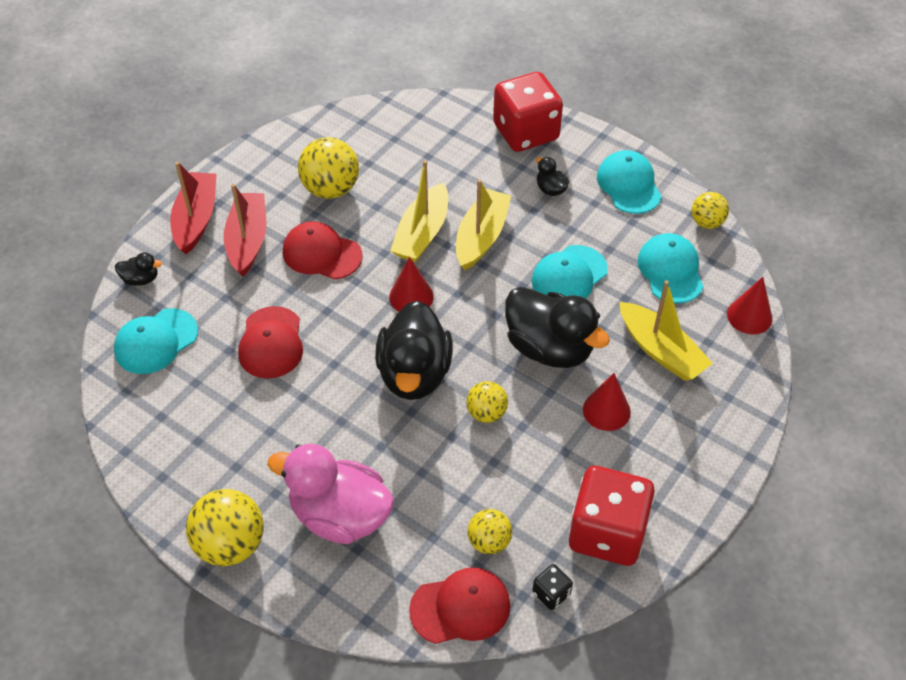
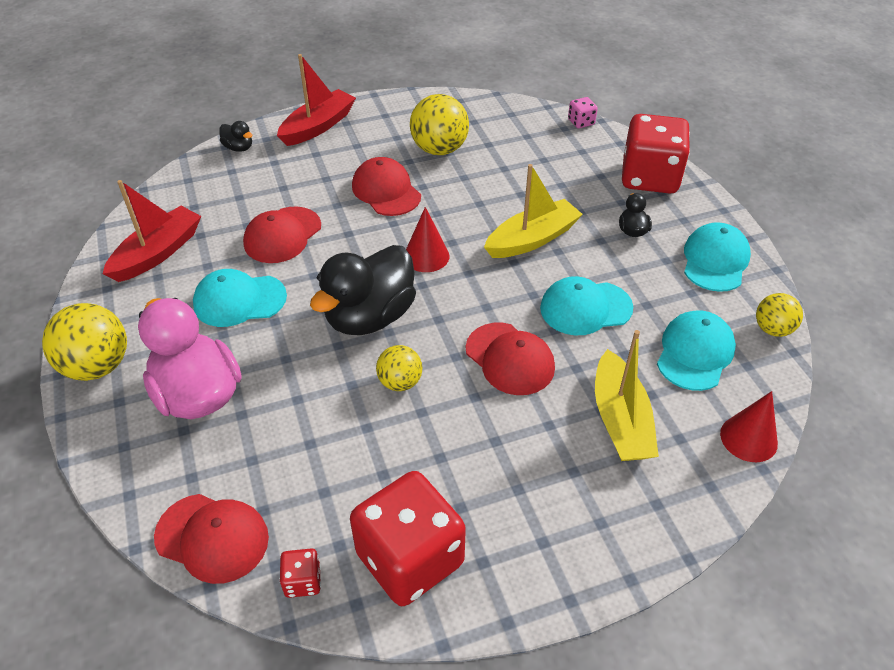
camera: 35 degrees right, 5 degrees down
turquoise cap [114,308,198,374] -> turquoise cap moved to [193,269,287,327]
red boat [224,184,266,277] -> red boat moved to [103,180,201,282]
yellow boat [390,160,448,262] -> none
yellow ball [468,509,512,554] -> none
black duck [505,287,610,368] -> red cap [466,323,555,395]
black dice [532,564,573,610] -> red dice [279,548,321,598]
red cone [583,373,631,431] -> none
none -> pink dice [568,97,598,128]

